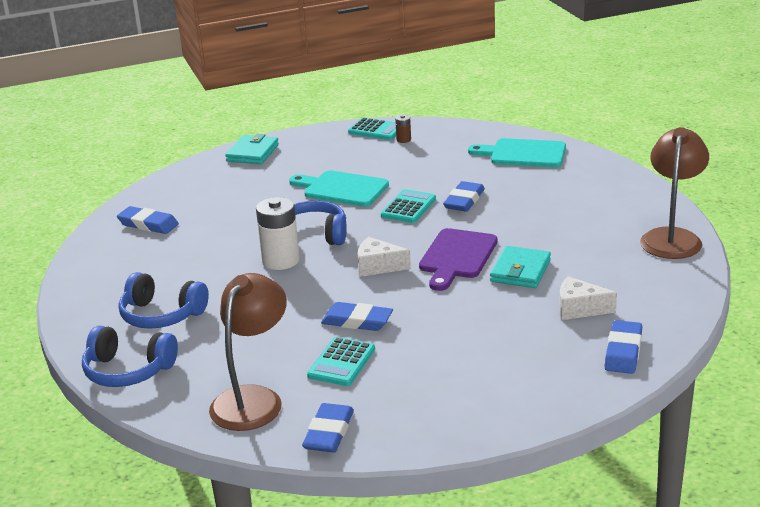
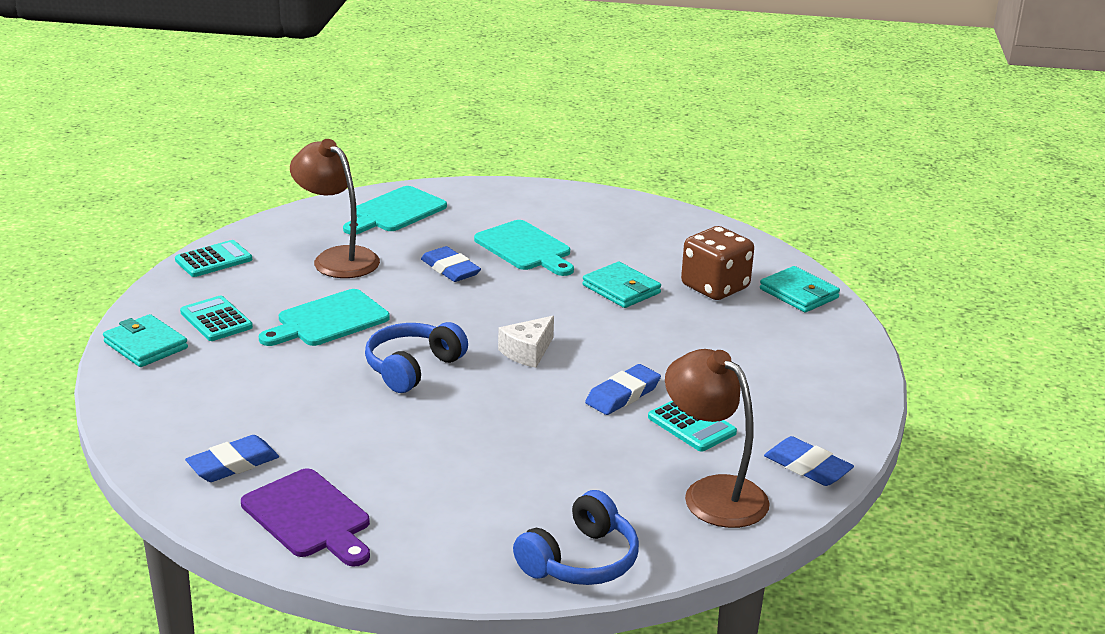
camera: 65 degrees left, 0 degrees up
blue headphones [118,272,209,329] -> none
white battery [256,197,300,270] -> none
turquoise calculator [381,189,436,223] -> turquoise calculator moved to [180,296,253,341]
brown battery [395,115,411,143] -> none
purple cutting board [419,228,498,291] -> purple cutting board moved to [241,468,370,567]
white cheese [559,276,617,320] -> brown dice [681,226,754,300]
blue eraser [604,320,642,374] -> turquoise wallet [760,266,840,312]
brown lamp [640,127,709,259] -> brown lamp moved to [290,139,380,278]
none -> turquoise cutting board [474,220,574,276]

